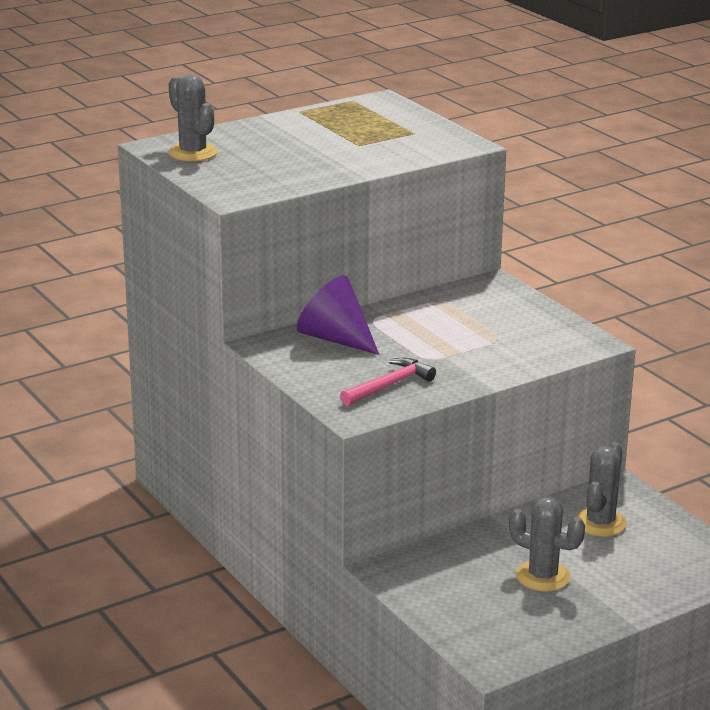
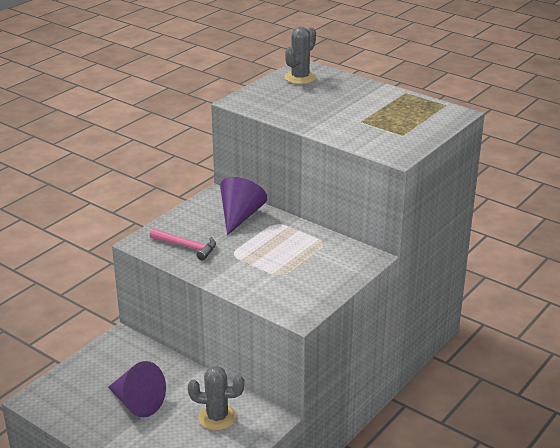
camera: 70 degrees right, 5 degrees up
grey cactus [509,497,585,592] -> purple cone [108,361,166,417]

